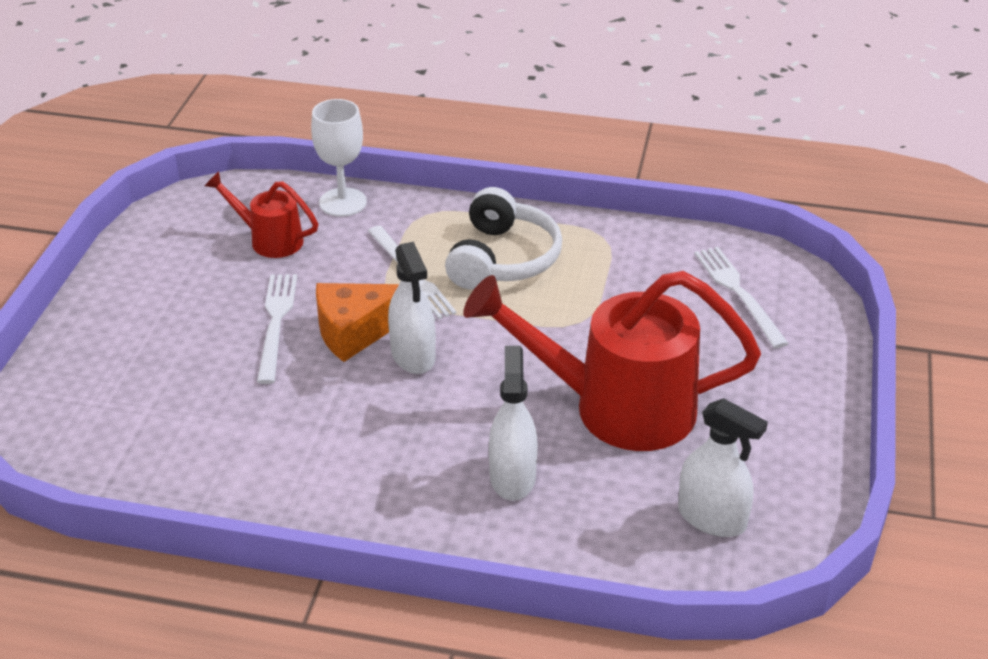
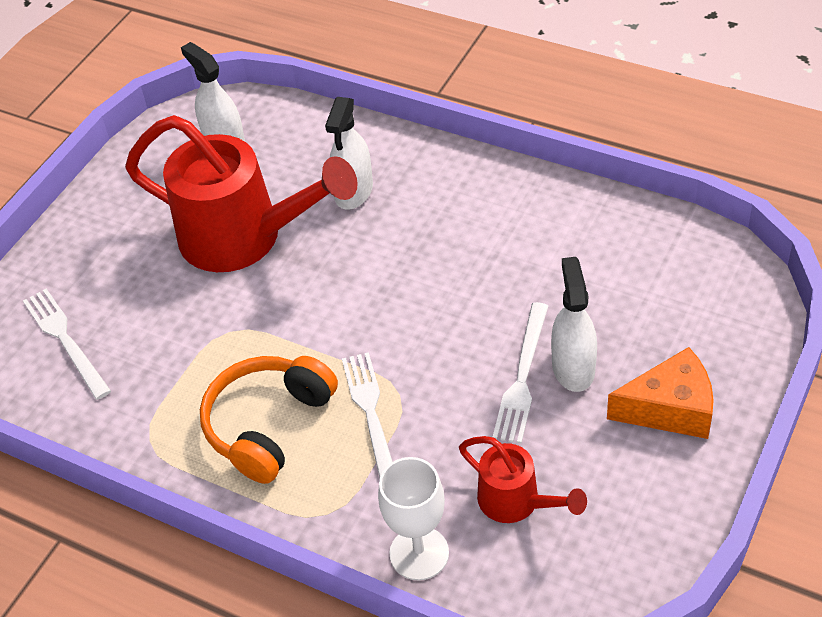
camera: 160 degrees left, 10 degrees up
orange cheese [316,283,399,362] -> orange cheese moved to [607,347,714,439]
white spray bottle [388,242,436,374] -> white spray bottle moved to [551,257,597,392]
white headphones [445,187,562,290] -> orange headphones [200,356,338,484]
white fork [694,247,789,348] -> white fork turned 150 degrees clockwise [23,288,111,400]

